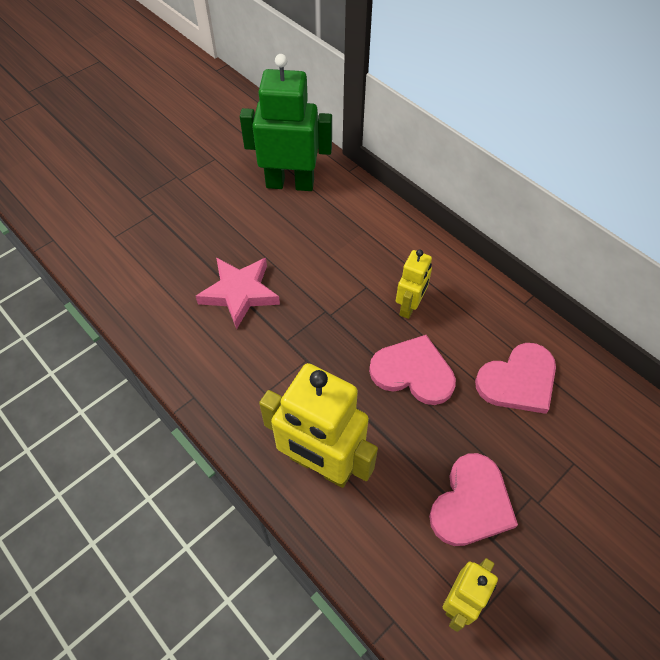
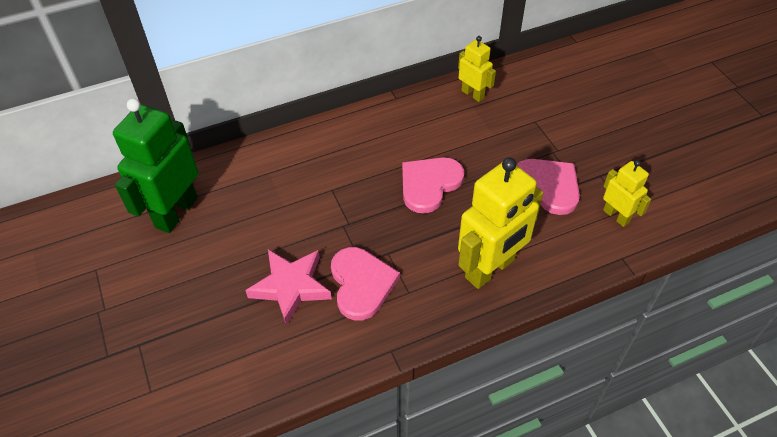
camera: 70 degrees left, 5 degrees down
yellow robot [396,249,432,319] -> yellow robot moved to [458,36,496,102]
pink heart [475,343,556,414] -> pink heart moved to [331,247,400,321]

